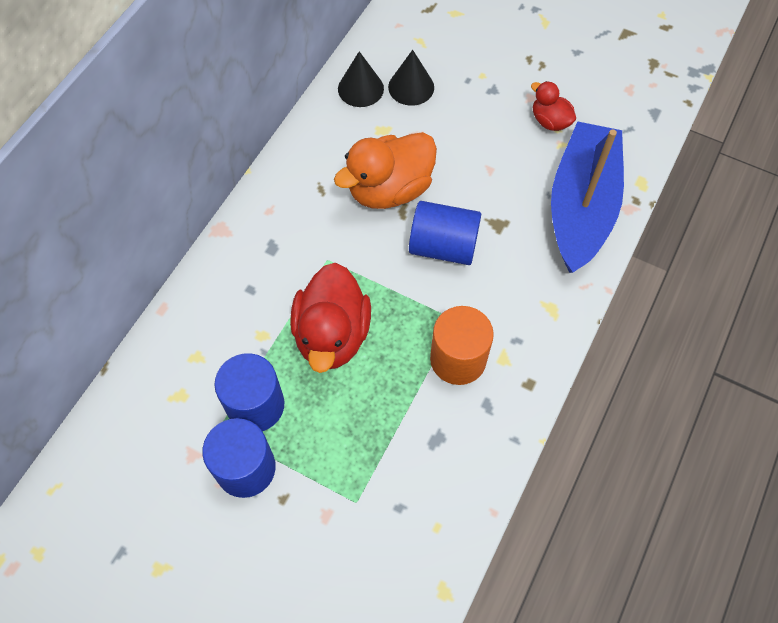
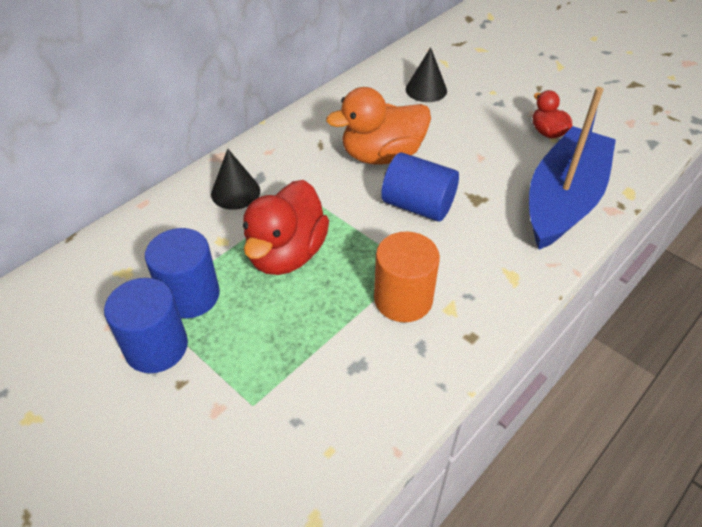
camera: 15 degrees right, 15 degrees down
black cone [338,51,384,107] -> black cone moved to [211,149,260,210]

